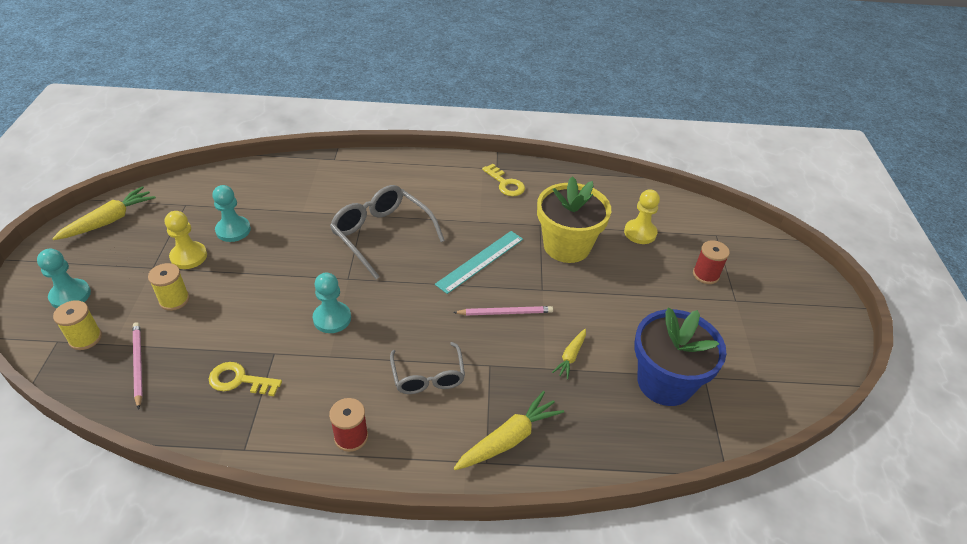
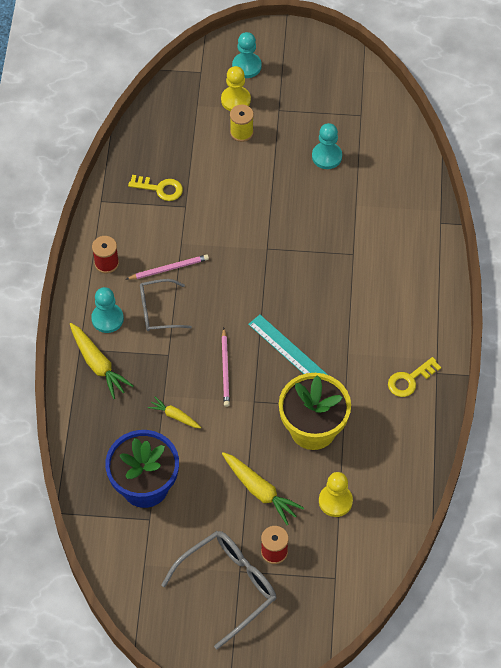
camera: 95 degrees right, 15 degrees up
yellow carrot [52,186,156,240] -> yellow carrot moved to [222,452,304,526]
yellow spool [53,300,102,350] -> none
pink pencil [133,322,143,410] -> pink pencil moved to [126,255,209,280]
yellow pawn [165,211,207,269] -> yellow pawn moved to [221,66,251,111]
yellow key [209,362,282,396] -> yellow key turned 90 degrees clockwise [128,175,183,201]
turquoise pawn [313,272,351,333] -> turquoise pawn moved to [91,287,124,333]
grey glasses [330,185,445,279] -> grey glasses moved to [161,531,276,649]

